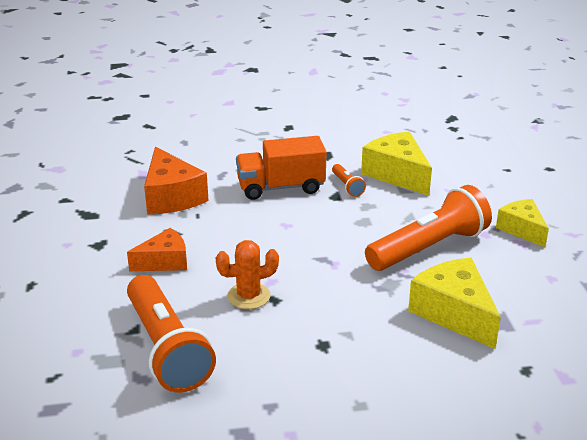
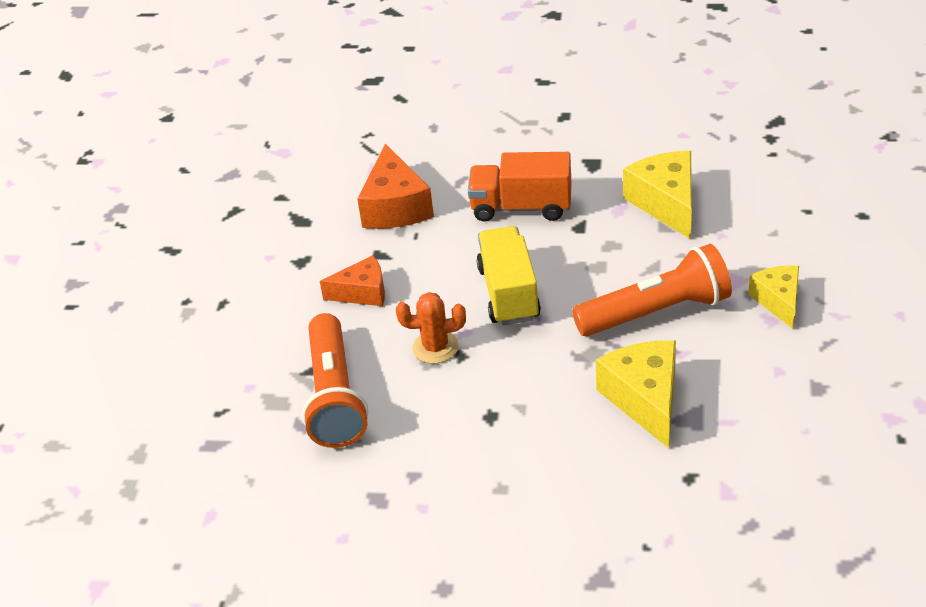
camera: 20 degrees right, 10 degrees up
orange flashlight [332,164,366,197] -> none
none -> yellow truck [476,226,541,325]

